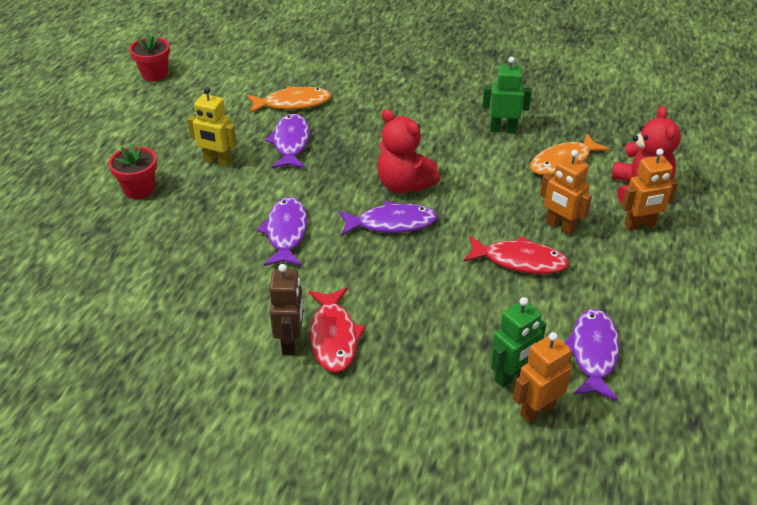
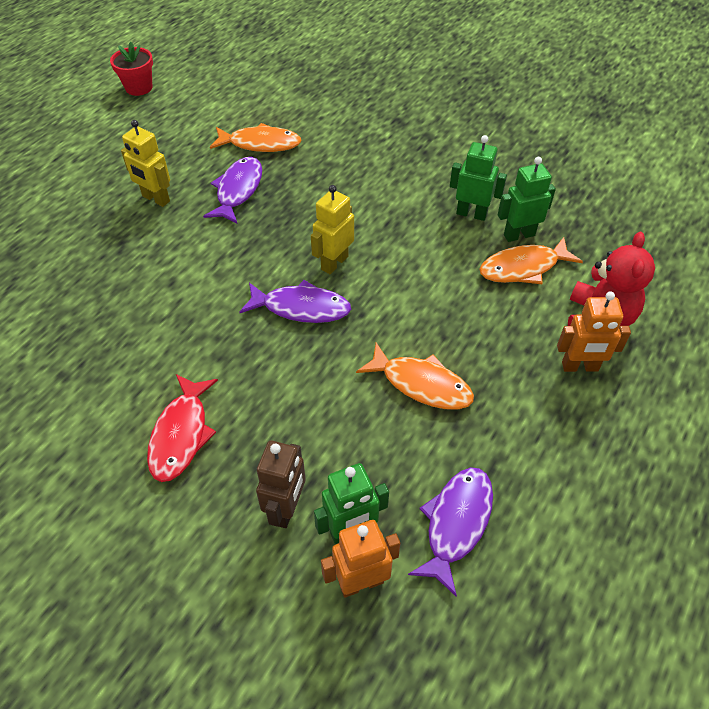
camera: 15 degrees right, 10 degrees up
red flower pot [109,143,157,199] -> none
purple fish [257,197,307,266] -> none
brown robot [269,264,304,355] -> brown robot moved to [256,440,306,528]
red teddy bear [377,109,440,193] -> yellow robot [311,185,354,274]
red fish [463,236,569,274] -> orange fish [356,343,474,410]
orange robot [540,150,592,235] -> none
none -> green robot [498,157,556,242]

